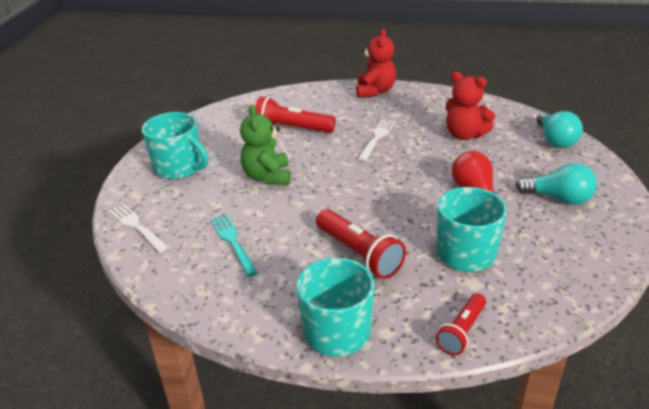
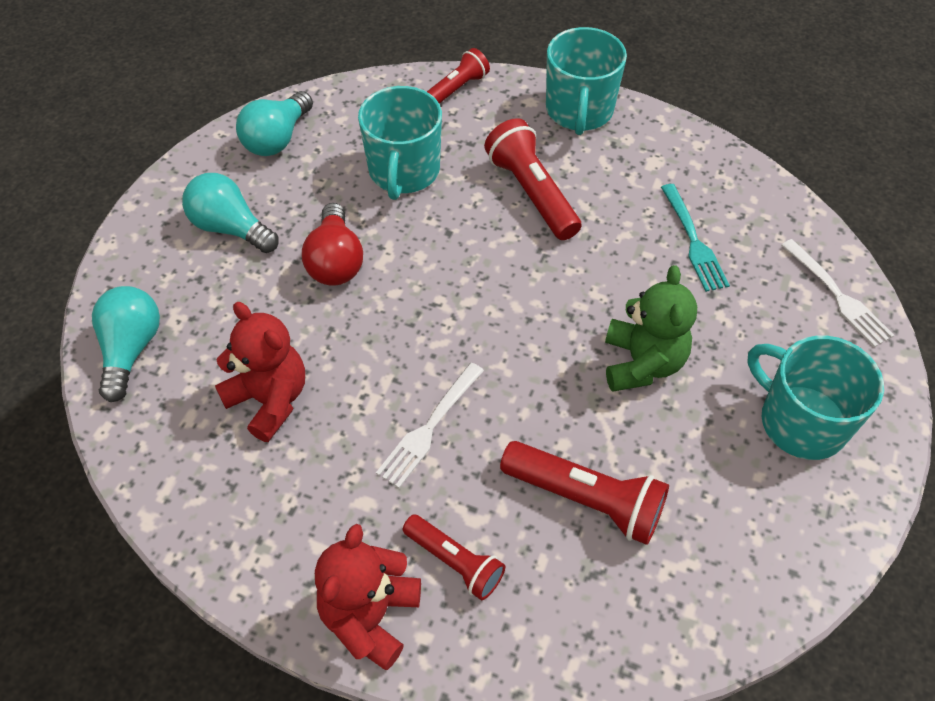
camera: 170 degrees left, 20 degrees up
none -> turquoise light bulb [236,91,313,156]
none -> red flashlight [403,514,505,600]

